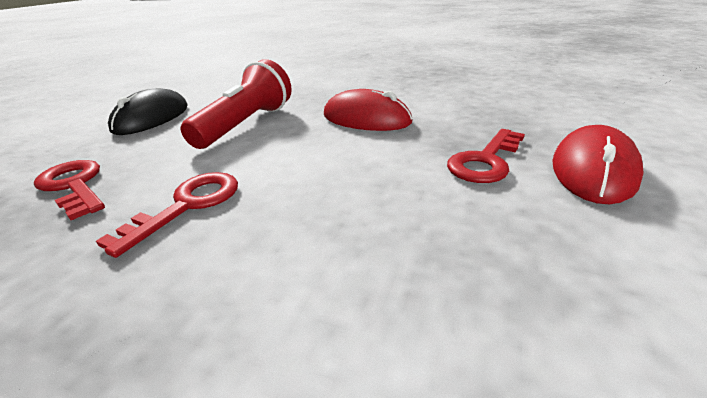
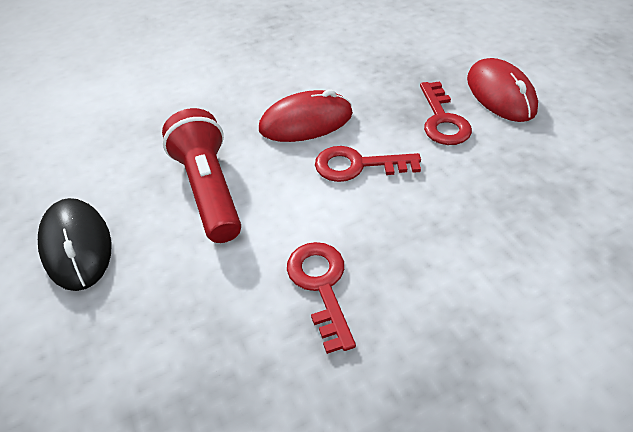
camera: 45 degrees left, 15 degrees up
red key [34,160,105,220] -> red key moved to [315,146,421,182]

